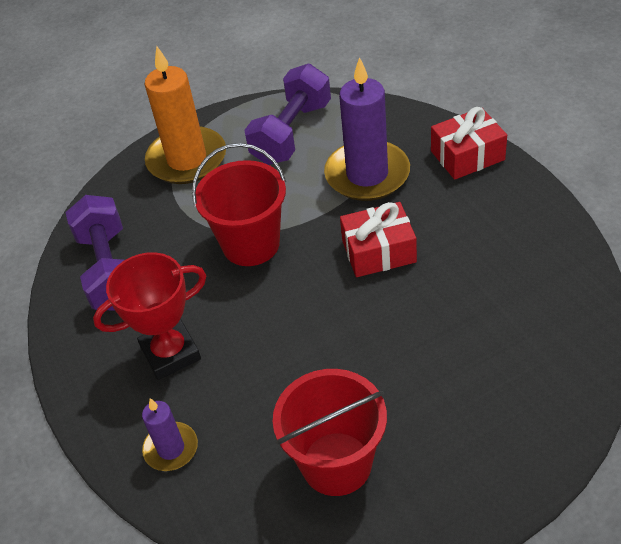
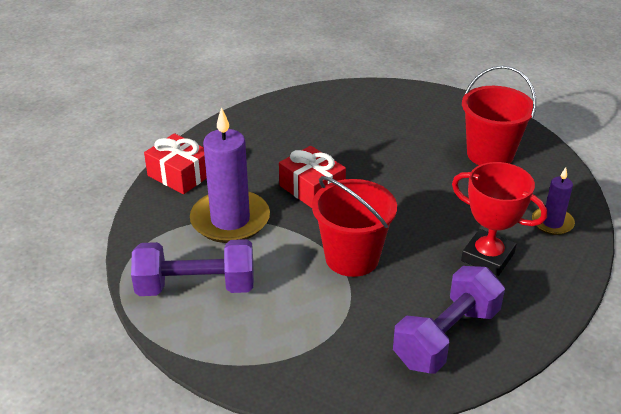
camera: 125 degrees left, 10 degrees down
orange candle [145,46,226,184] -> none

